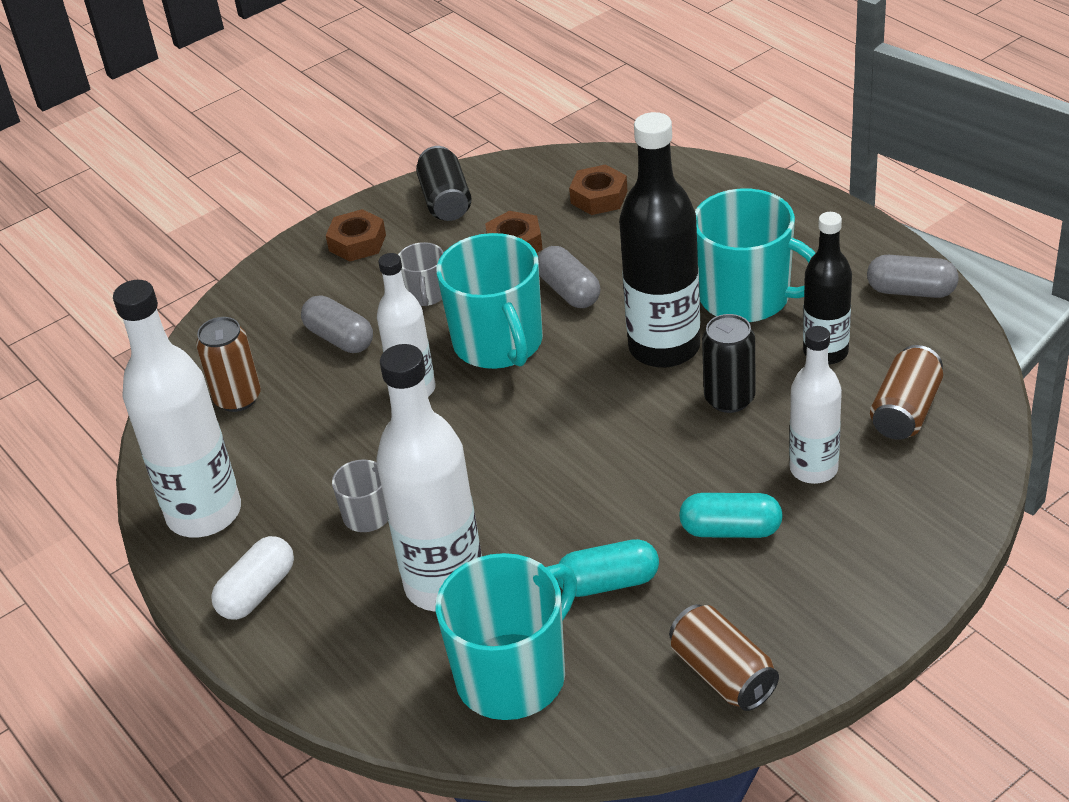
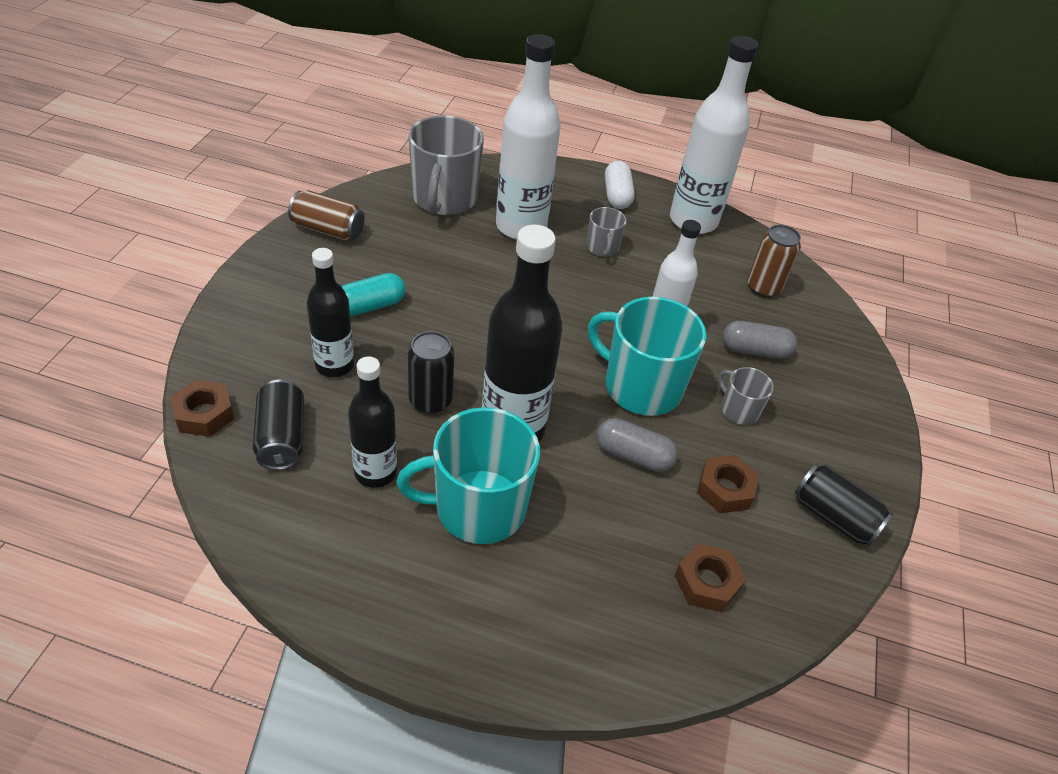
camera: 135 degrees right, 5 degrees up
brown nut [326,209,386,262] -> brown nut moved to [170,380,234,437]
turquoise mug [436,553,577,720] -> grey mug [408,116,484,215]
turquoise capsule [556,539,659,597] -> none
white bottle [789,326,842,484] -> black bottle [307,248,354,377]
grey capsule [867,255,959,298] -> none
brown can [870,345,943,440] -> black can [253,379,304,470]

